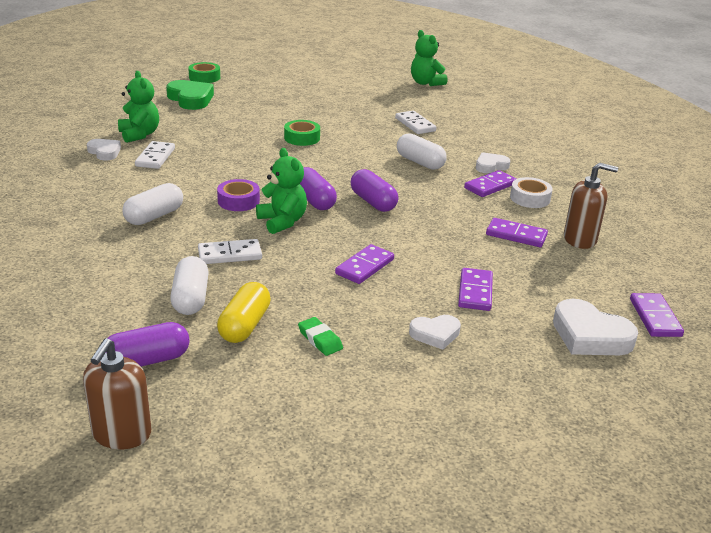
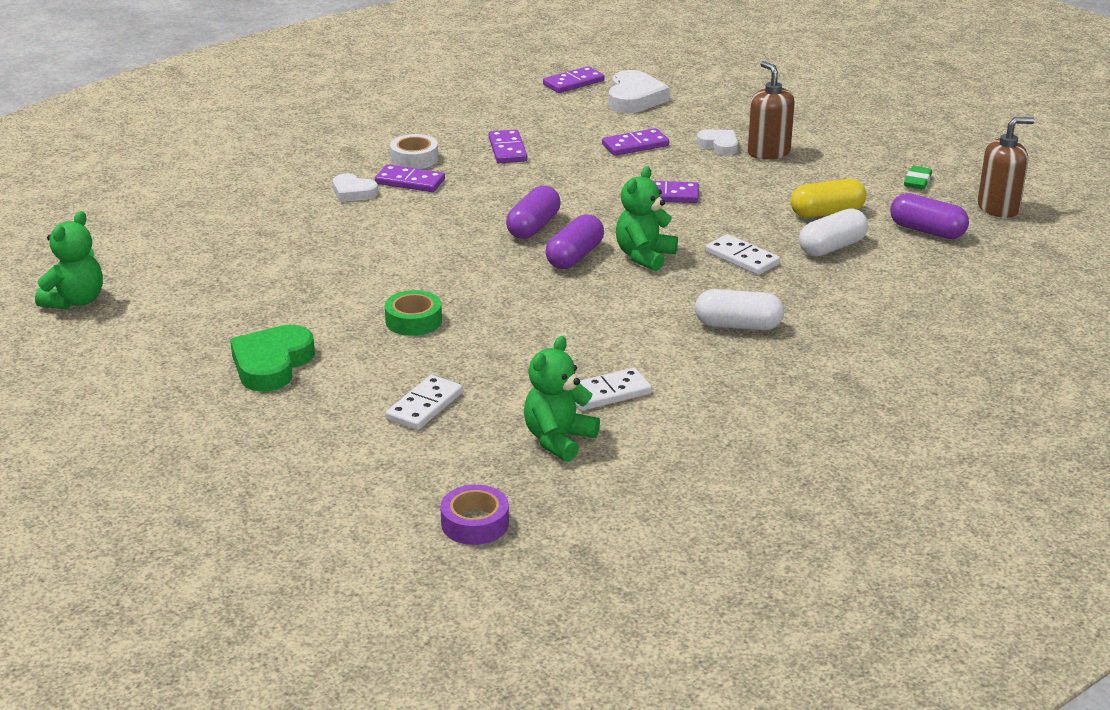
camera: 120 degrees left, 0 degrees up
white heart [87,139,121,161] -> none
green heart [166,80,214,110] -> green heart moved to [230,325,315,392]
green tape [188,62,220,83] -> none
purple tape [217,179,260,211] -> purple tape moved to [440,485,509,545]
green eraser [298,317,343,356] -> green eraser moved to [904,166,932,190]
white domino [395,111,436,134] -> white domino moved to [386,375,463,430]
white capsule [397,133,447,170] -> none
brown soap dispenser [564,163,618,249] -> brown soap dispenser moved to [747,61,795,160]

